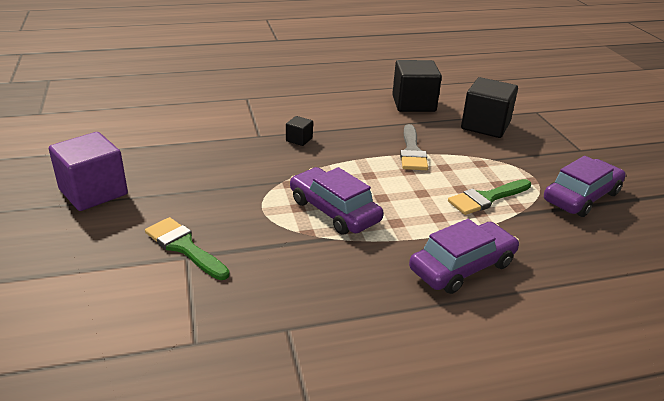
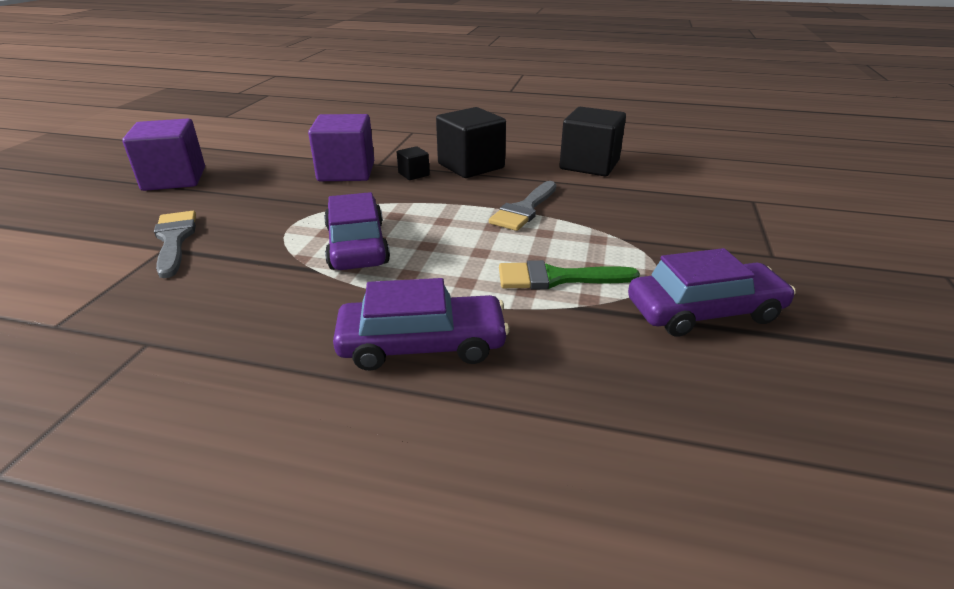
camera: 30 degrees right, 0 degrees up
green brush [145,217,230,280] -> grey brush [154,211,196,278]
black cube [461,77,518,138] -> black cube moved to [436,107,506,178]
none -> purple cube [308,114,374,181]

